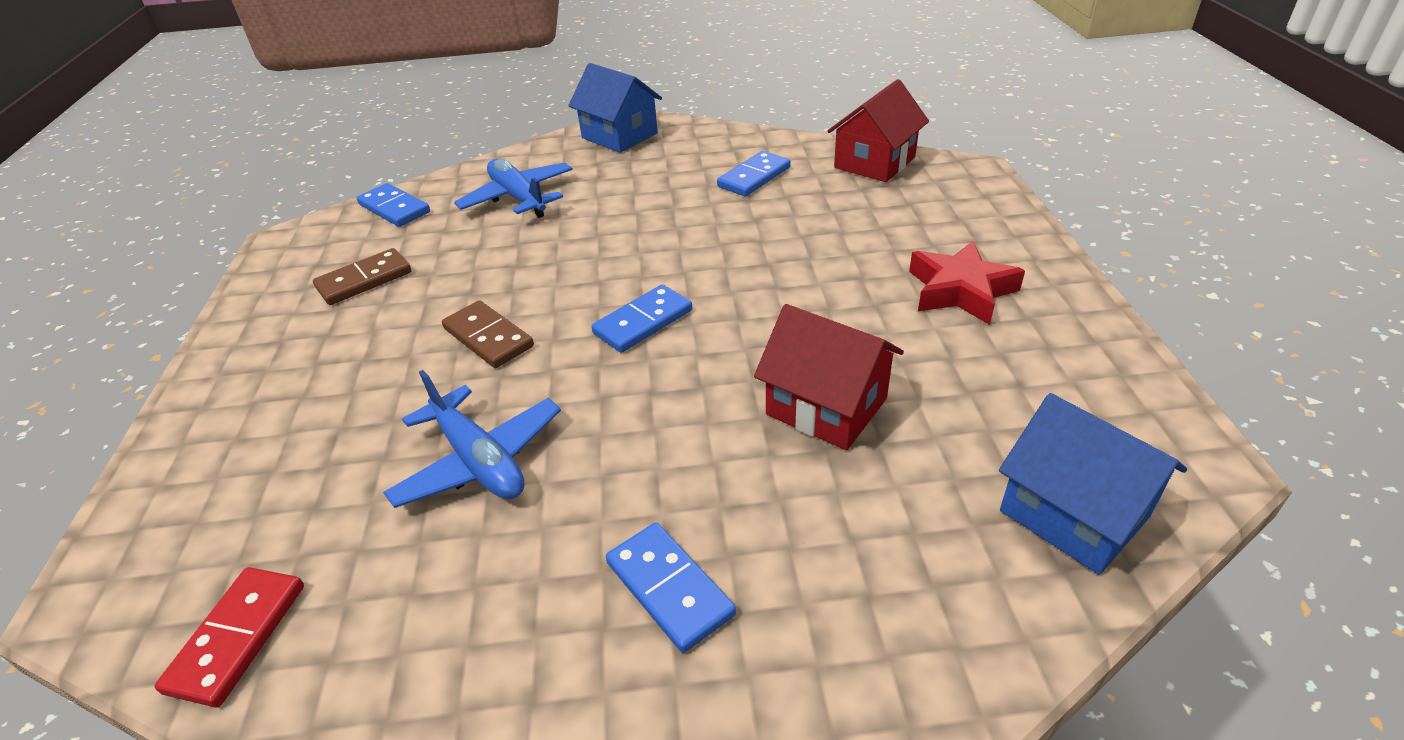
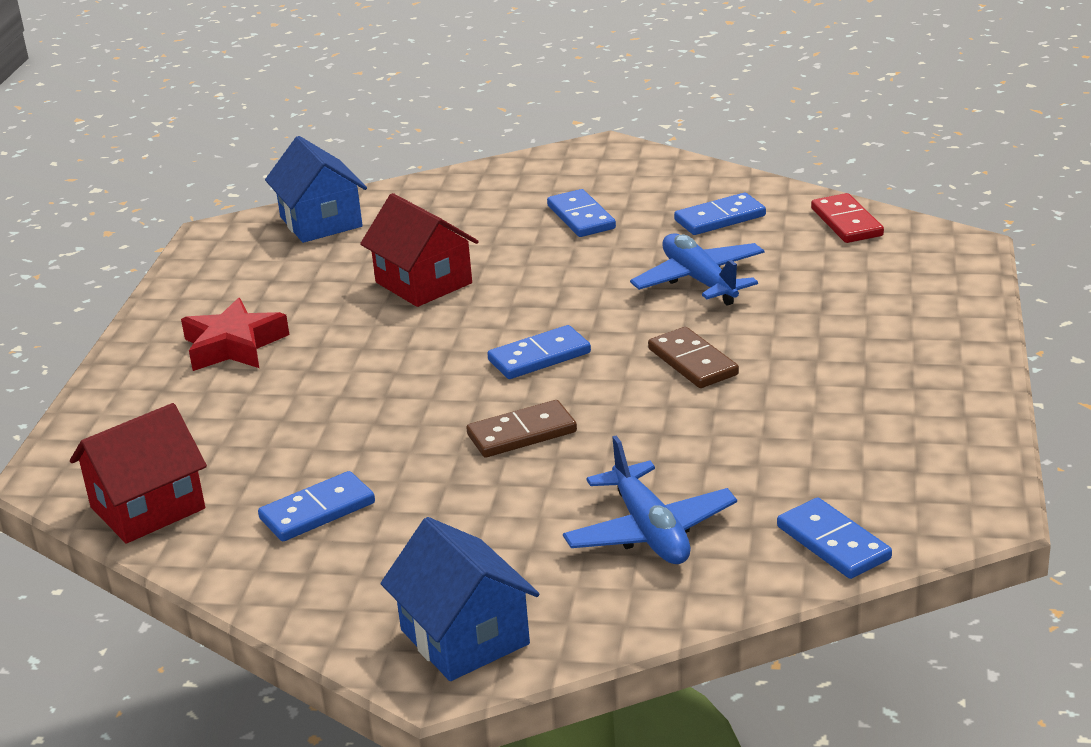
camera: 165 degrees left, 10 degrees down
red domino [154,567,304,708] -> red domino turned 45 degrees counterclockwise [811,193,884,243]
brown domino [313,248,412,305] -> brown domino moved to [466,400,577,457]
none -> blue domino [674,193,766,235]

